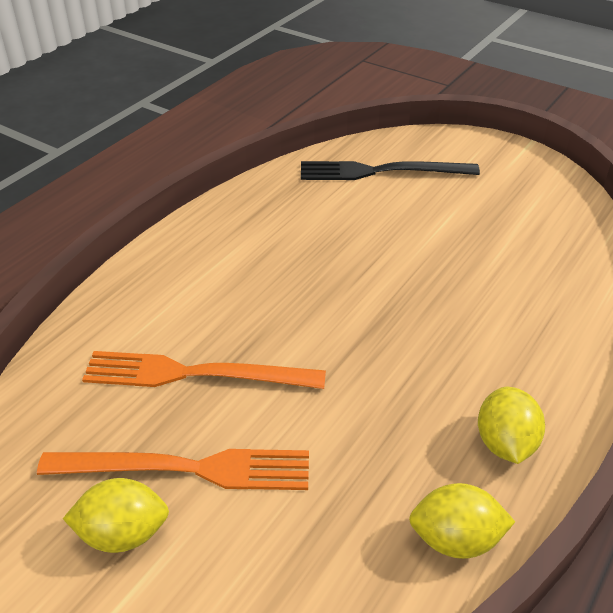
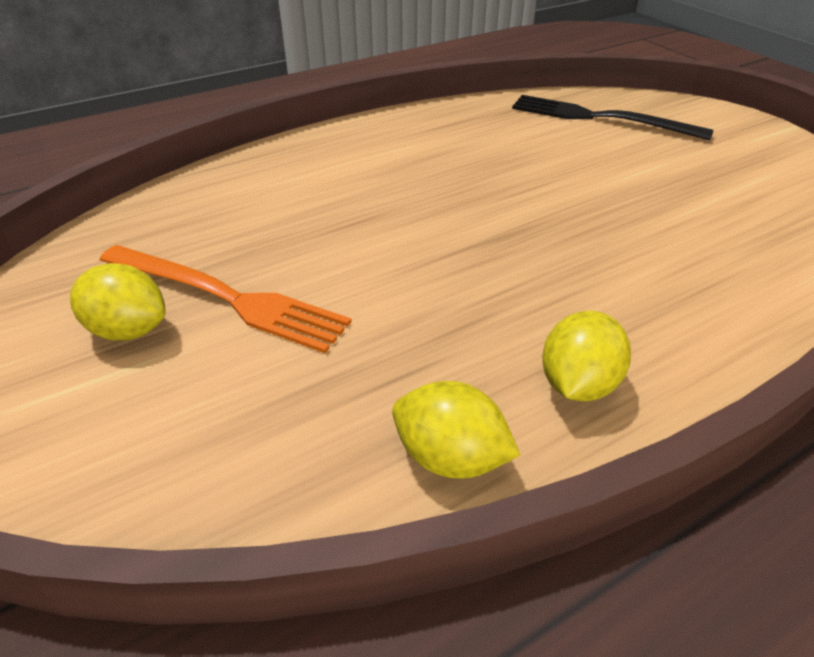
camera: 25 degrees right, 0 degrees up
orange fork [82,351,326,389] -> none

